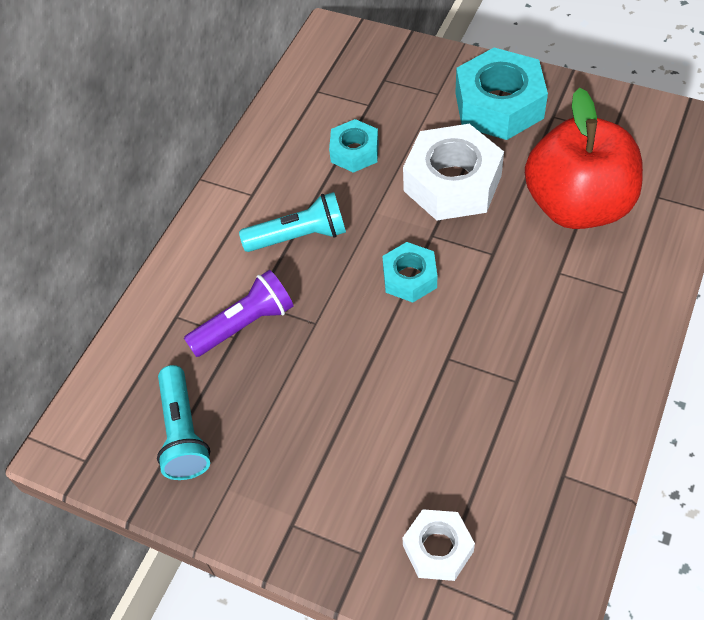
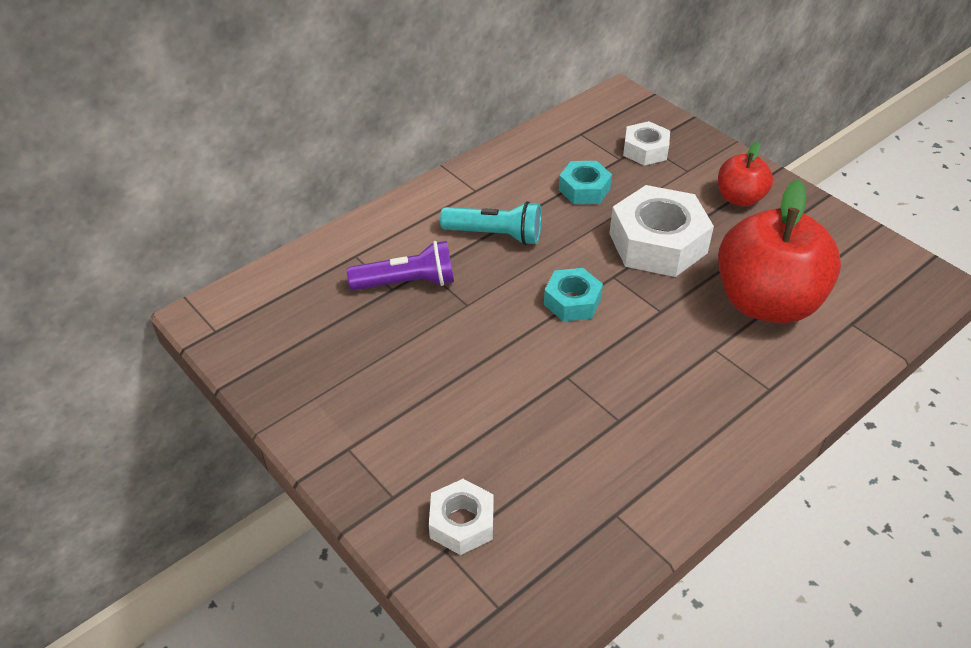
camera: 20 degrees right, 10 degrees down
turquoise flashlight [157,365,210,480] -> none
turquoise nut [455,48,548,140] -> red apple [718,142,773,207]
none -> white nut [623,121,670,166]

